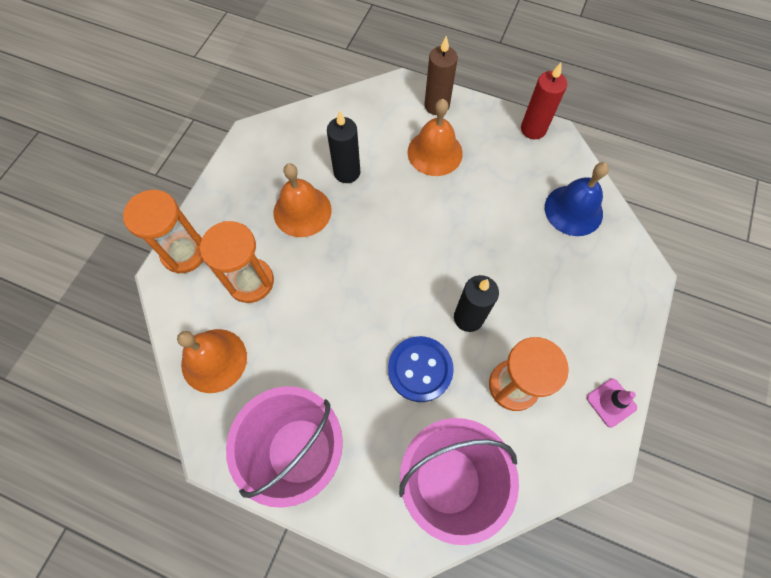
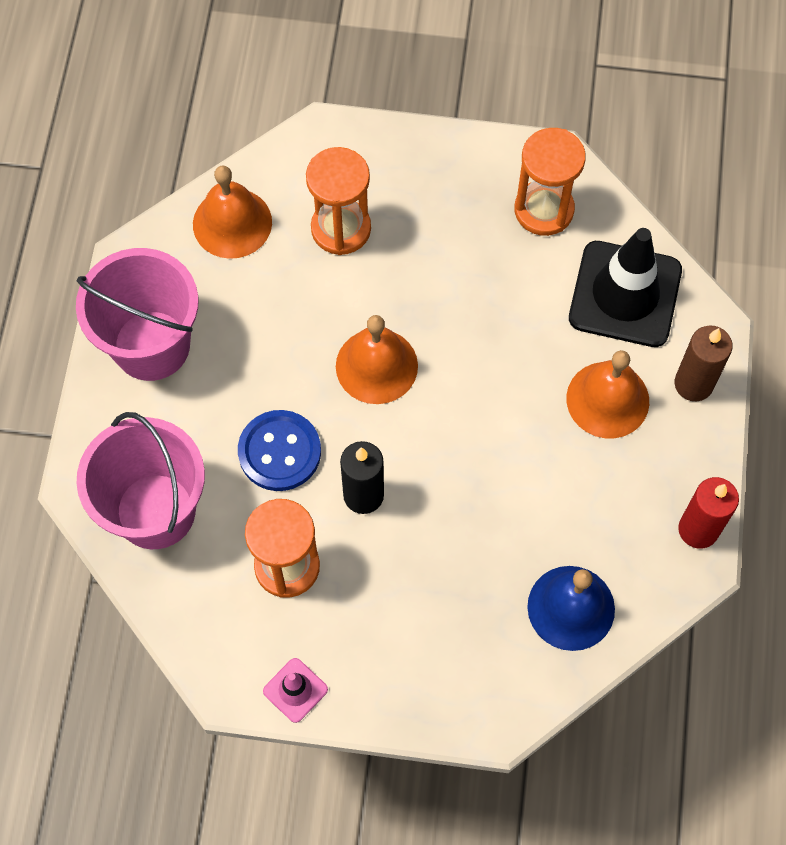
camera: 75 degrees right, 0 degrees up
orange hourglass [123,190,204,274] -> orange hourglass moved to [515,128,586,236]
orange bell [274,163,332,237] -> orange bell moved to [336,315,418,404]
black candle [327,110,360,183] -> none
none -> black traffic cone [569,228,682,347]

